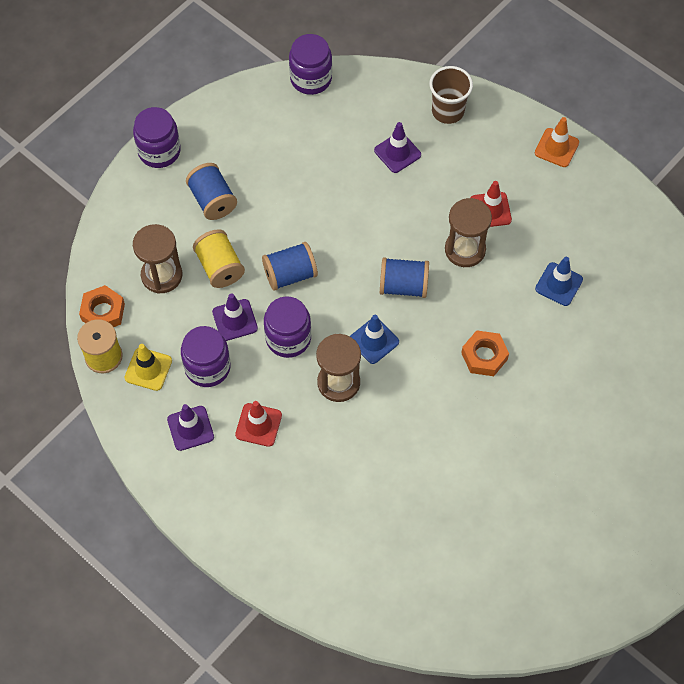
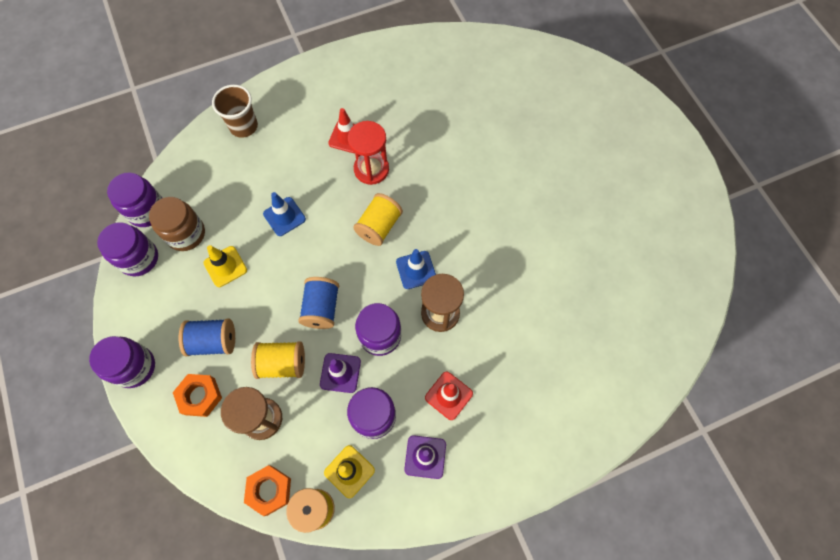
camera: 65 degrees left, 5 degrees up
purple traffic cone [374,122,421,173] -> none
blue spool [380,257,429,298] -> yellow spool [353,193,403,246]
brown hourglass [445,198,492,267] -> red hourglass [348,121,389,185]
orange nut [461,330,509,376] -> orange nut moved to [173,374,222,417]
orange traffic cone [535,117,579,167] -> none
blue traffic cone [535,257,583,306] -> blue traffic cone moved to [263,192,306,236]
none -> purple jar [97,222,158,276]
none -> brown jar [149,197,205,251]
none -> yellow traffic cone [204,245,247,287]

